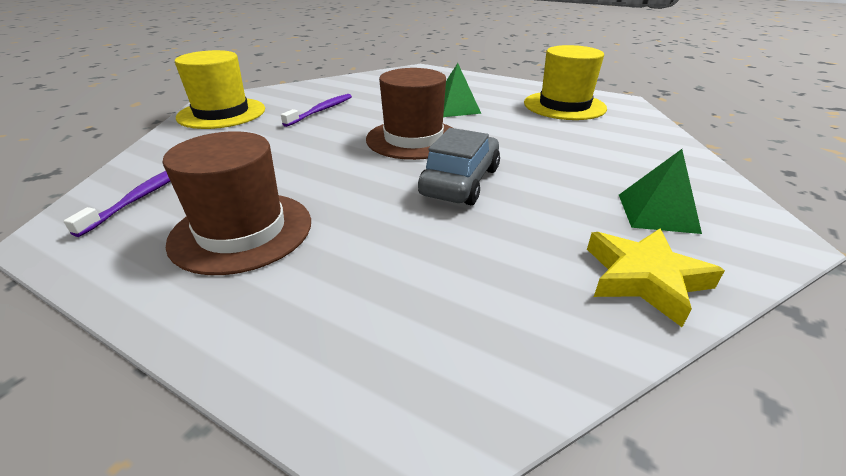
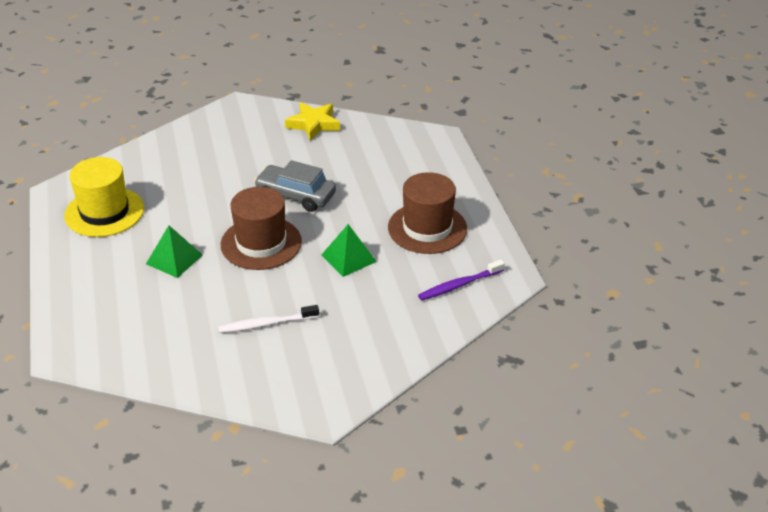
camera: 135 degrees left, 5 degrees up
yellow hat [175,50,265,129] -> none
purple toothbrush [281,94,352,127] -> white toothbrush [219,305,319,333]
grey car [418,128,500,205] -> grey car turned 45 degrees clockwise [254,160,336,212]
green pyramid [619,149,702,234] -> green pyramid moved to [321,224,377,277]

